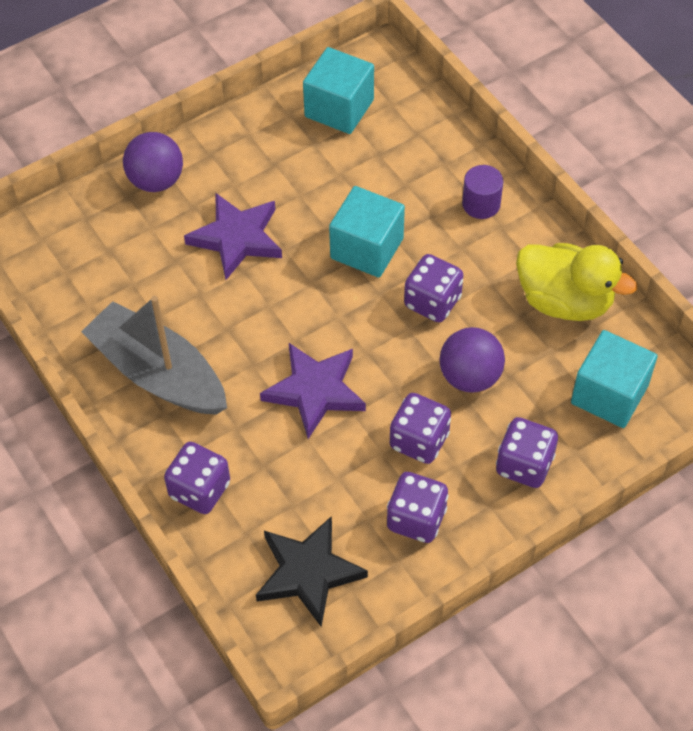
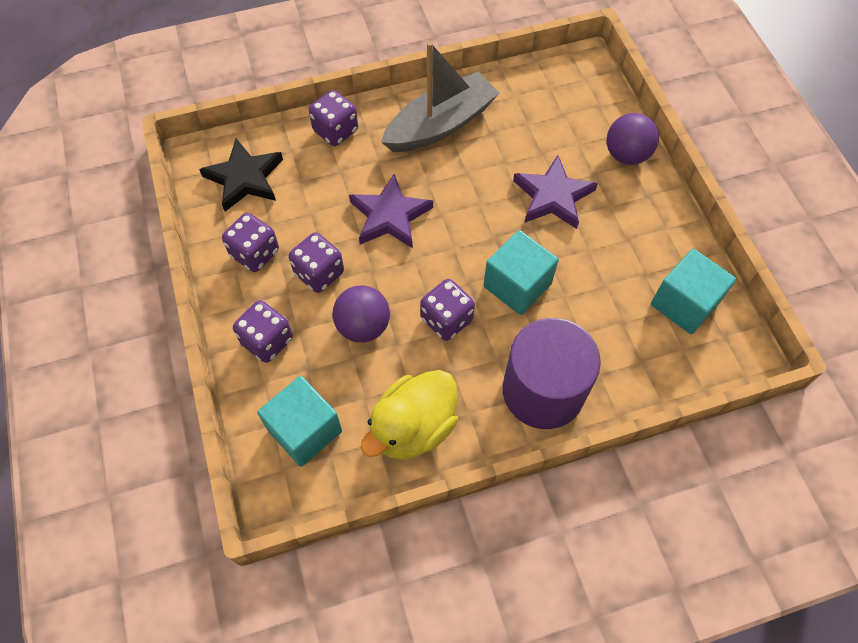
camera: 105 degrees right, 5 degrees up
purple cylinder [462,165,503,219] -> purple cylinder [503,318,601,429], size x2.21

